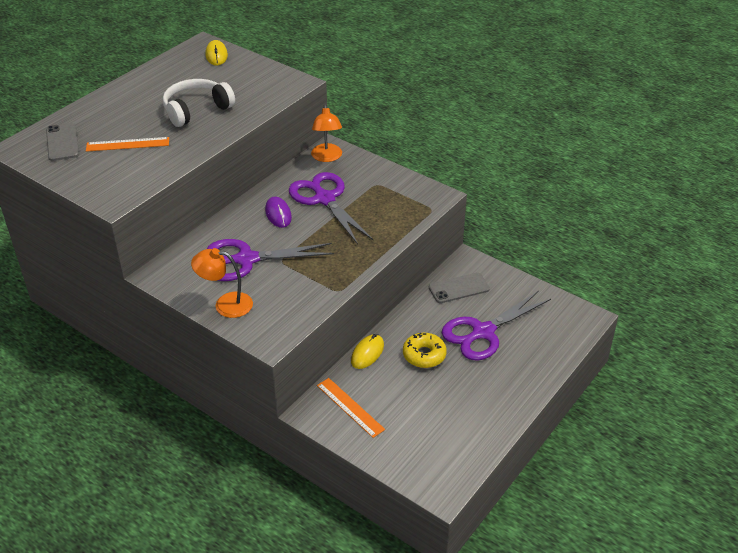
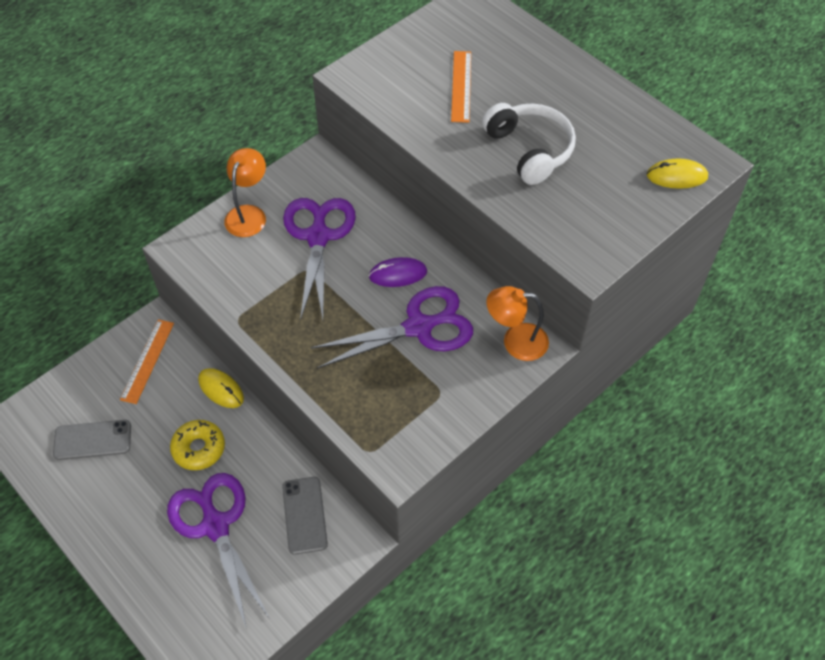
camera: 100 degrees right, 15 degrees up
grey phone [46,123,79,161] -> grey phone moved to [53,420,131,460]
orange ruler [317,378,385,438] -> orange ruler turned 45 degrees counterclockwise [120,319,174,404]

